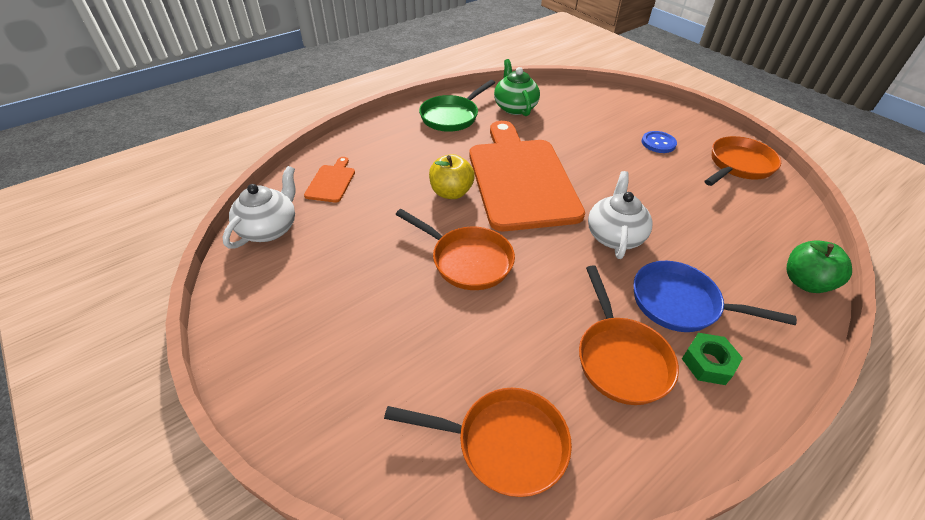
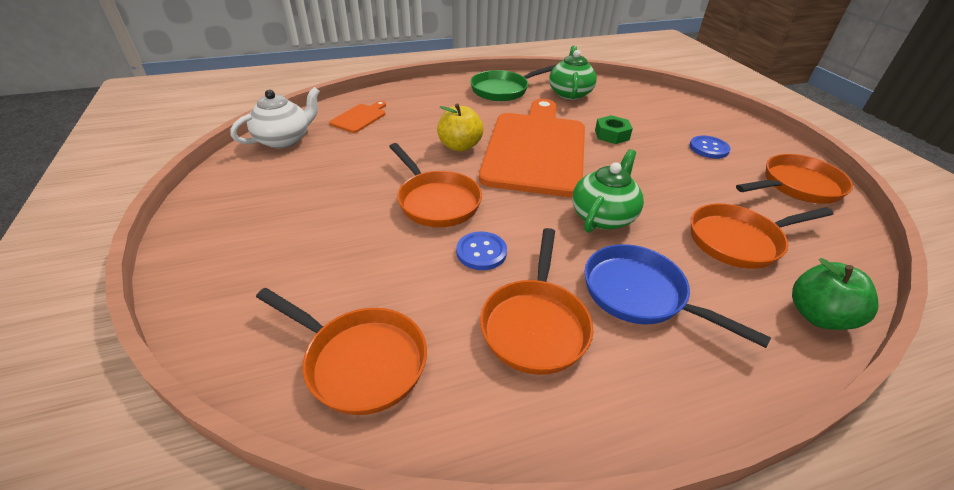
camera: 20 degrees right, 5 degrees down
white teapot [588,171,652,259] -> green teapot [572,149,644,233]
green nut [682,333,743,385] -> green nut moved to [595,115,633,144]
none -> blue button [456,231,507,270]
none -> orange pan [691,204,833,269]

